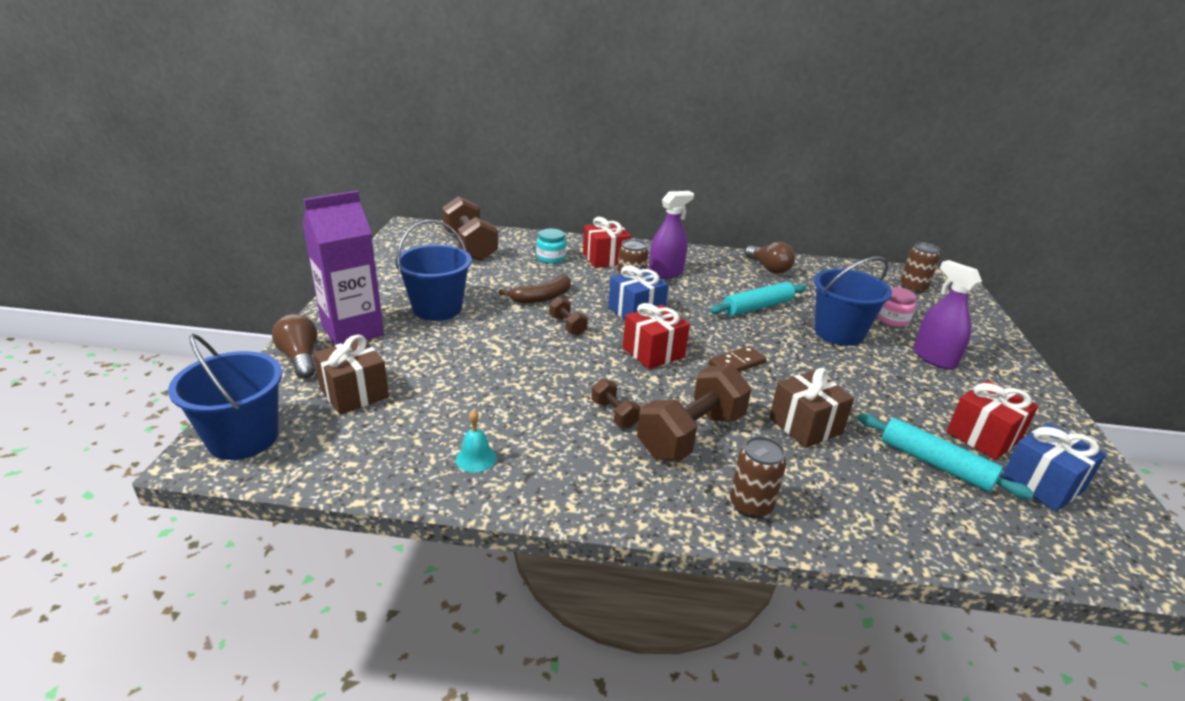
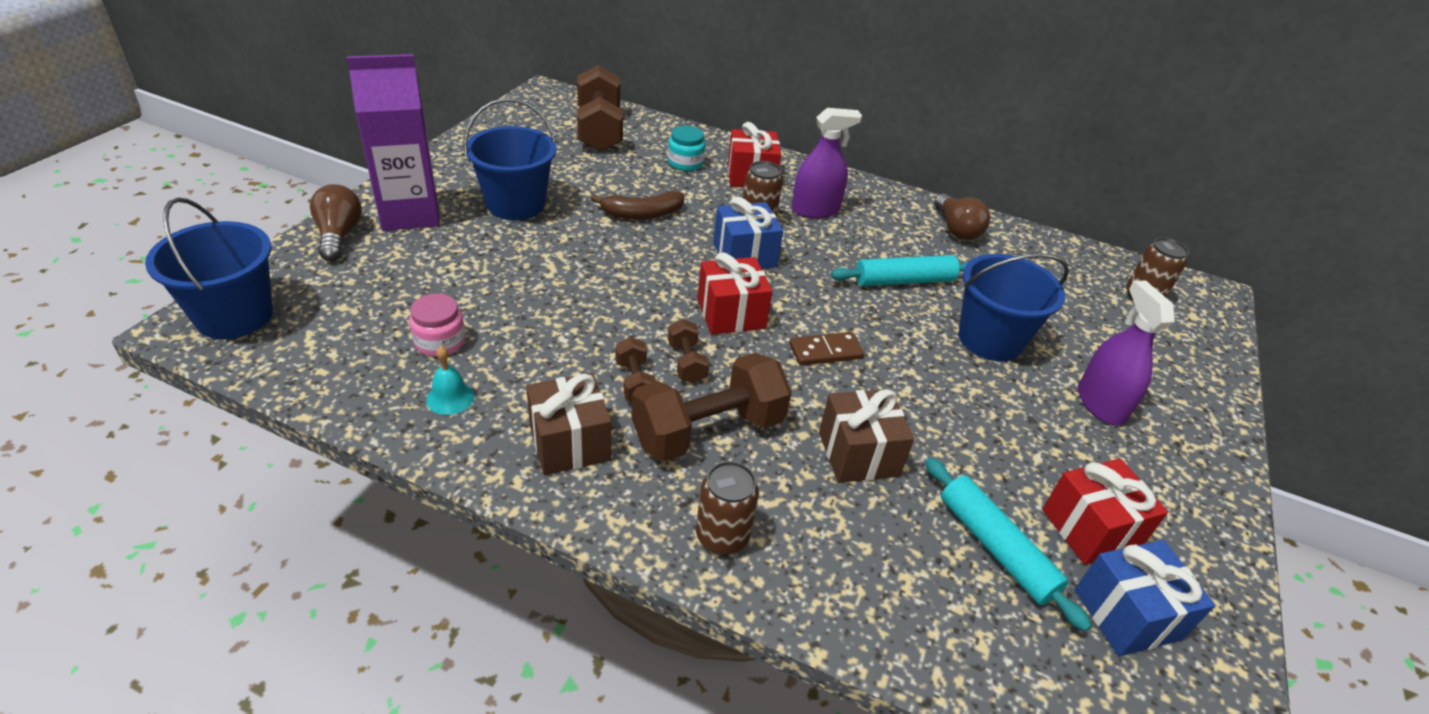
camera: 15 degrees right, 10 degrees up
brown gift [313,335,389,415] -> brown gift moved to [526,373,611,475]
brown dumbbell [549,296,588,336] -> brown dumbbell moved to [668,319,709,383]
pink jar [877,287,917,327] -> pink jar moved to [409,294,465,357]

